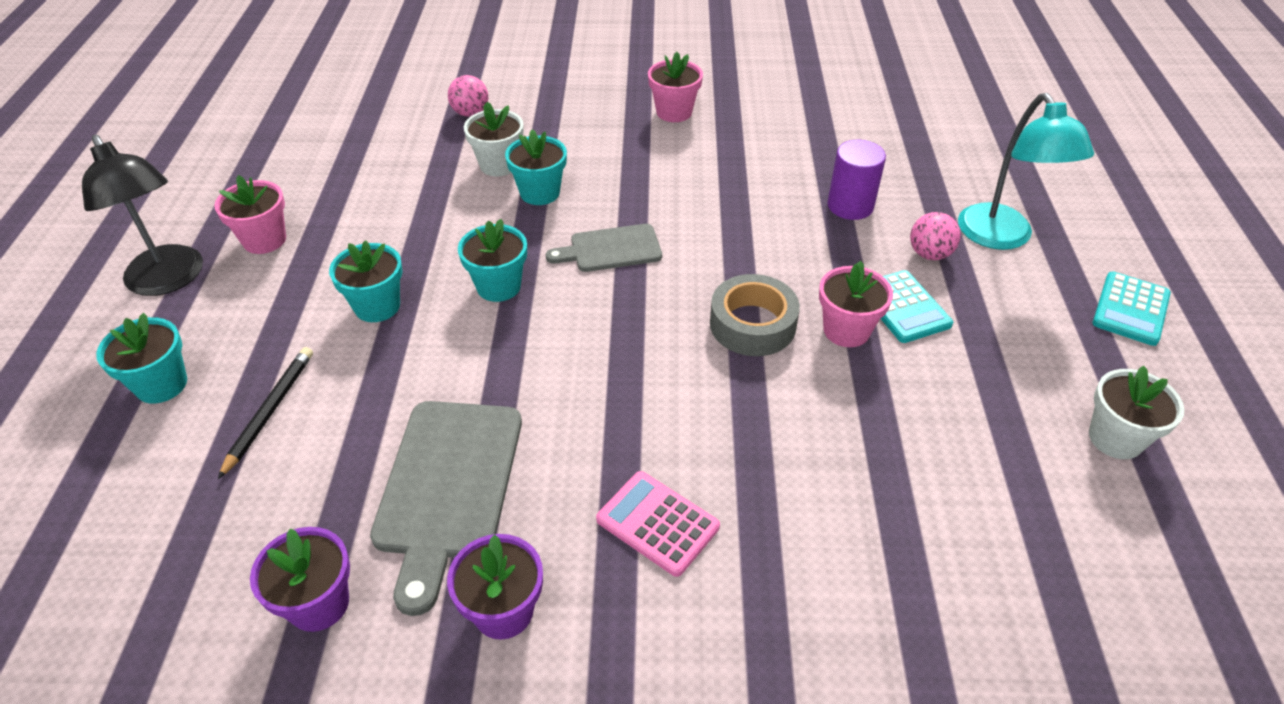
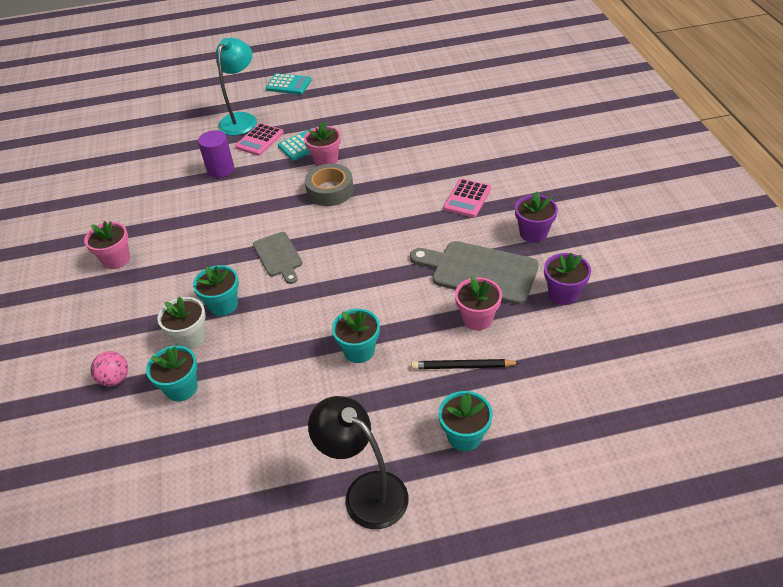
camera: 100 degrees left, 0 degrees up
black lamp [82,135,203,296] -> black lamp turned 90 degrees counterclockwise [308,396,408,529]
pink flower pot [214,175,286,254] -> pink flower pot moved to [455,276,502,330]
grey cutting board [370,401,522,616] -> grey cutting board turned 150 degrees counterclockwise [410,241,539,305]
turquoise flower pot [458,219,527,302] -> turquoise flower pot moved to [146,346,198,401]
pink ball [910,212,961,260] -> pink calculator [235,123,284,156]
turquoise lamp [958,93,1094,250] -> turquoise lamp turned 45 degrees counterclockwise [216,38,257,136]
white flower pot [1089,366,1184,459] -> none

